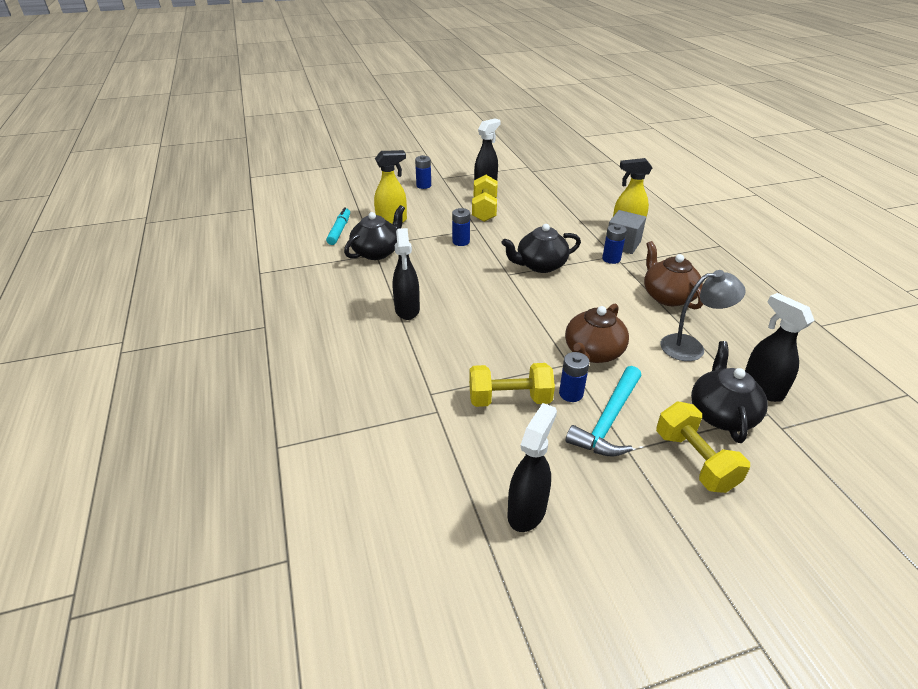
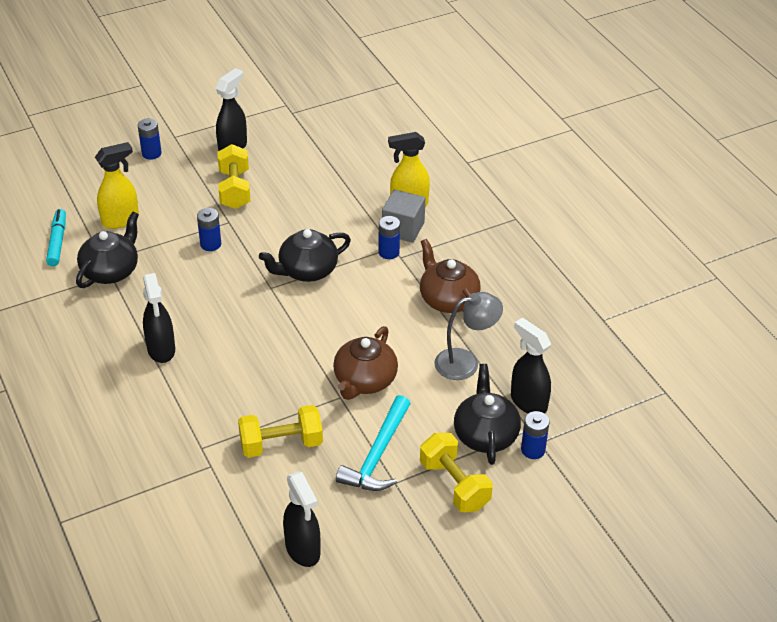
camera: 10 degrees left, 5 degrees up
black spray bottle [507,403,557,532] -> black spray bottle turned 135 degrees clockwise [283,471,321,567]
blue battery [559,352,590,402] -> blue battery moved to [521,411,549,459]

